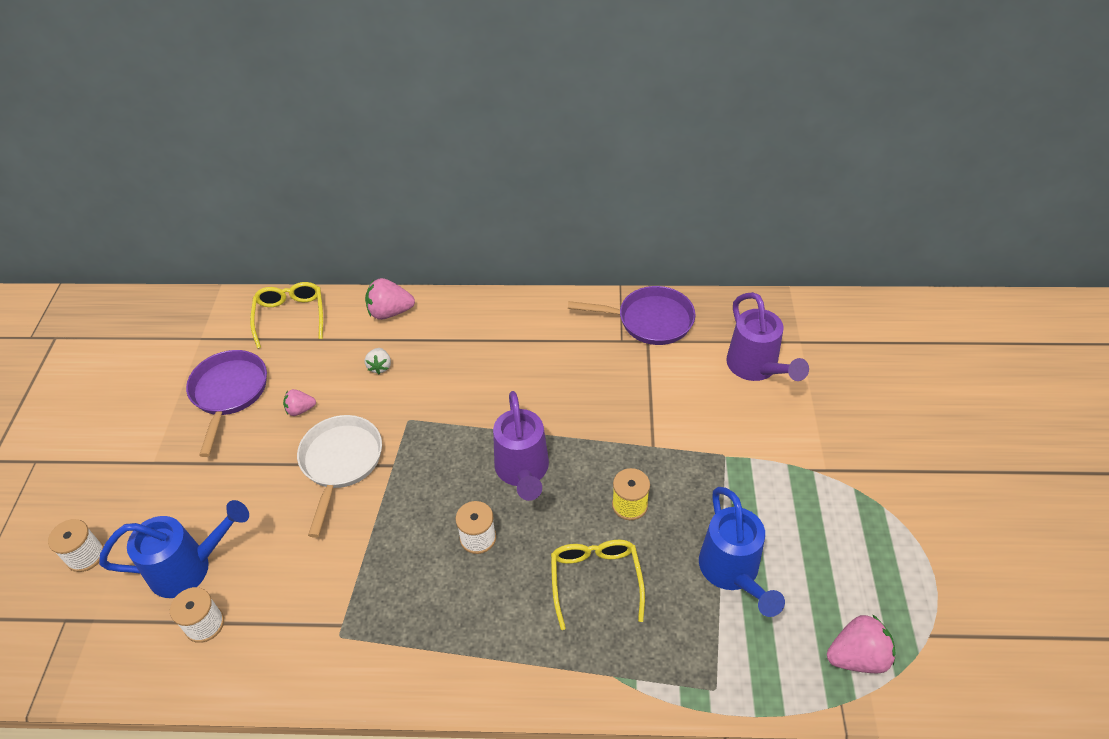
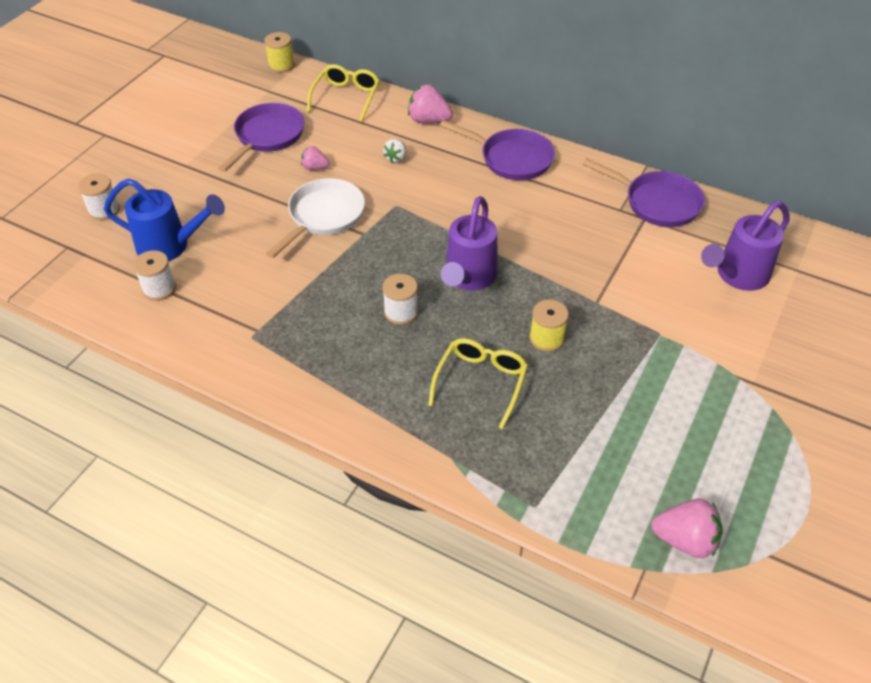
camera: 25 degrees right, 0 degrees up
blue watering can [699,487,785,617] -> none
purple watering can [726,292,809,381] -> purple watering can turned 45 degrees clockwise [701,201,790,291]
none -> yellow spool [264,32,295,73]
none -> purple pan [440,120,555,180]

